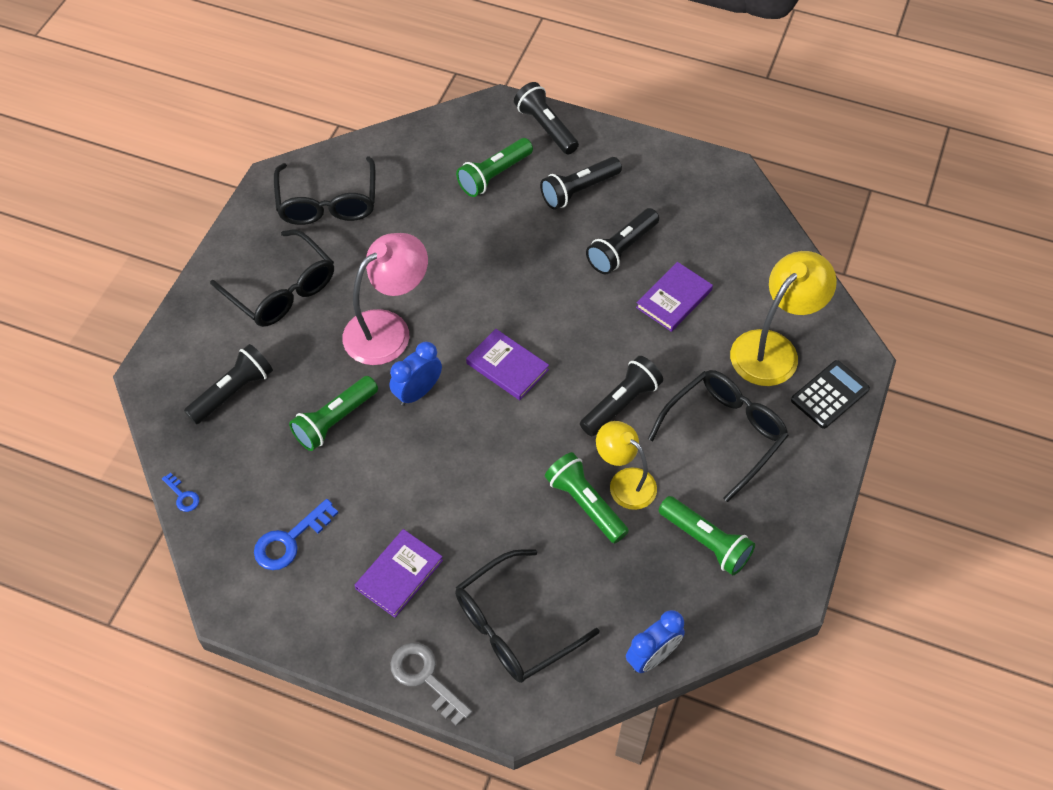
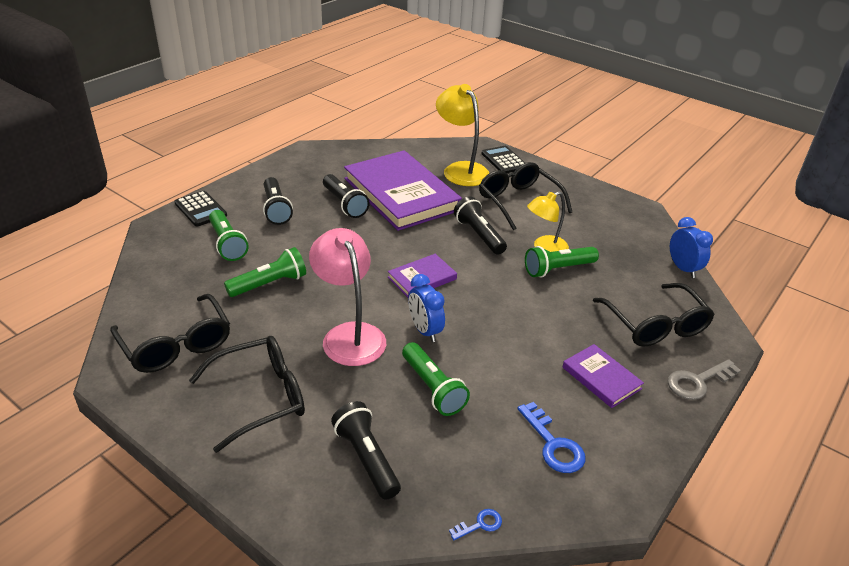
camera: 75 degrees left, 20 degrees down
black glasses [274,156,375,225] -> black glasses turned 45 degrees clockwise [110,294,230,373]
black flashlight [514,82,579,154] -> black calculator [174,191,227,226]
purple book [636,262,713,332] -> purple book [344,150,462,231], size x2.17
green flashlight [659,496,755,575] -> green flashlight moved to [224,247,306,297]

